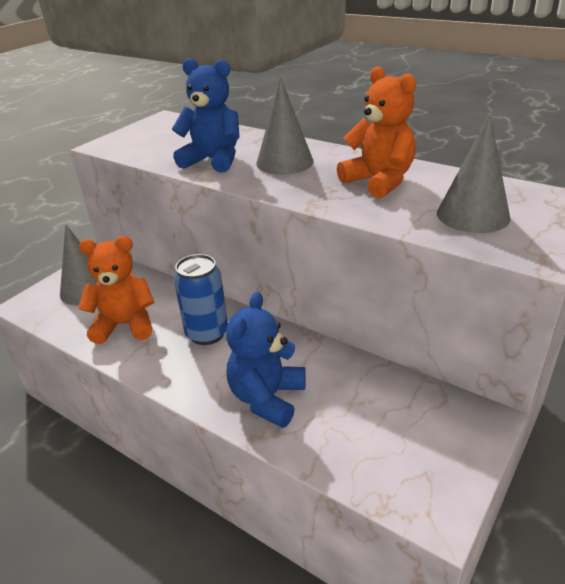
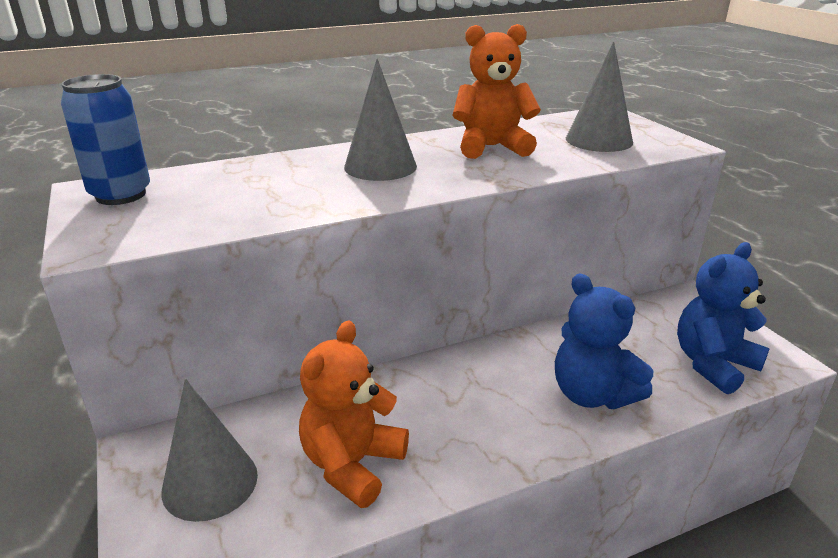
camera: 60 degrees left, 5 degrees down
blue teddy bear [172,58,240,172] -> blue teddy bear moved to [677,242,770,394]
blue can [174,254,228,345] -> blue can moved to [61,74,150,205]

